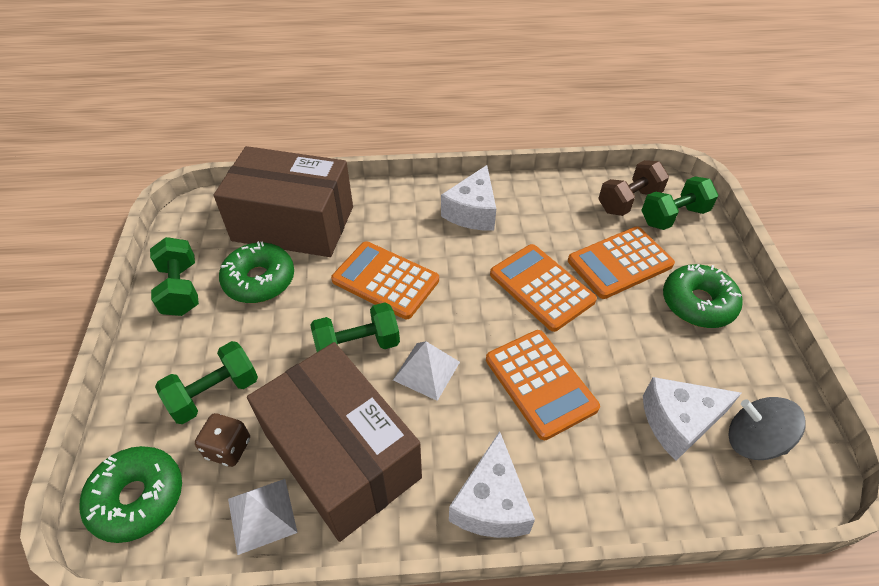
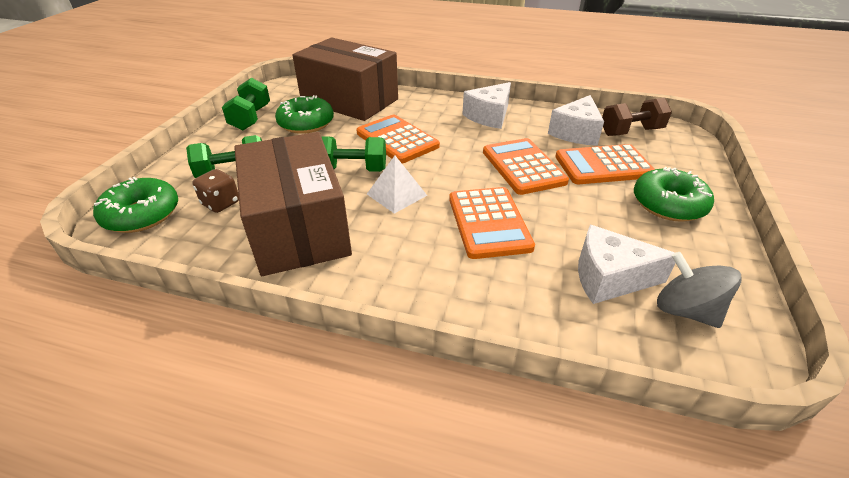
camera: 20 degrees right, 10 degrees down
white pyramid [228,479,298,555] -> none
white cheese [449,431,535,538] -> white cheese moved to [548,95,604,146]
green dumbbell [641,177,718,230] -> none

